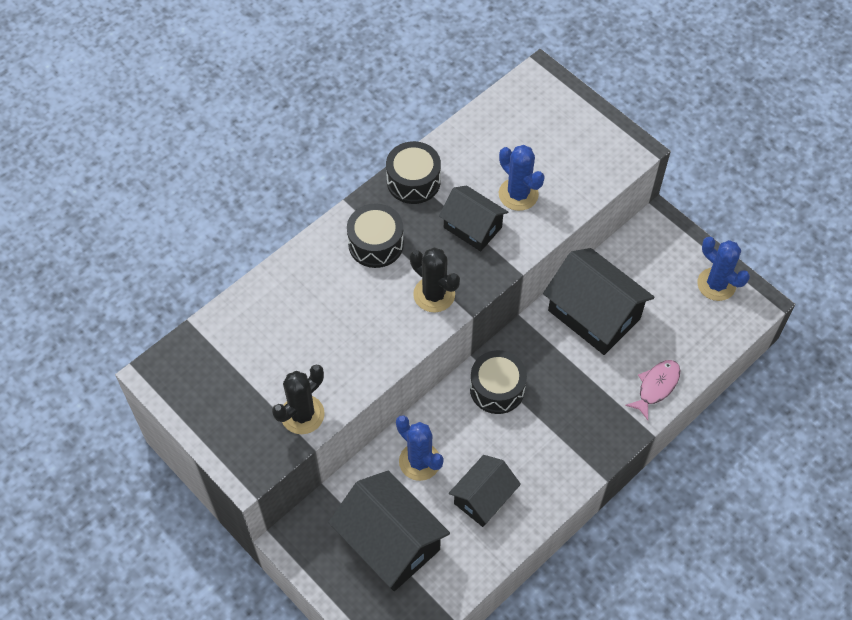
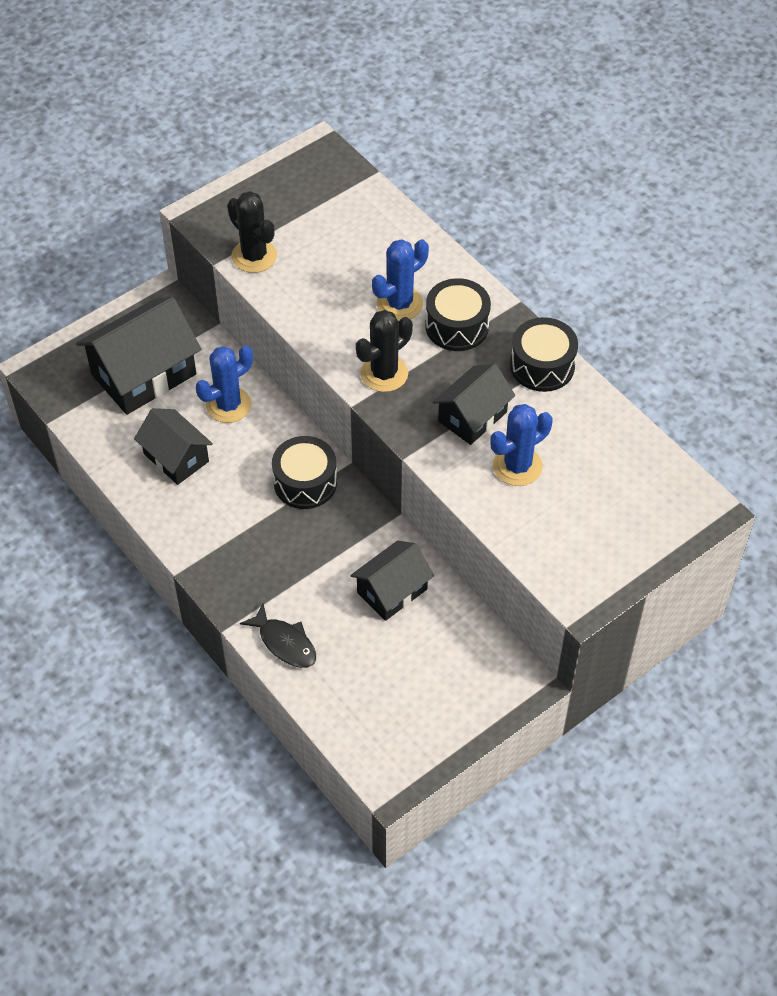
camera: 95 degrees right, 5 degrees down
black house [543,248,655,355] -> black house [350,540,434,621], size x0.61
pink fish [625,360,680,420] -> black fish [240,603,316,668]
blue cactus [697,236,750,301] -> blue cactus moved to [372,239,429,321]

